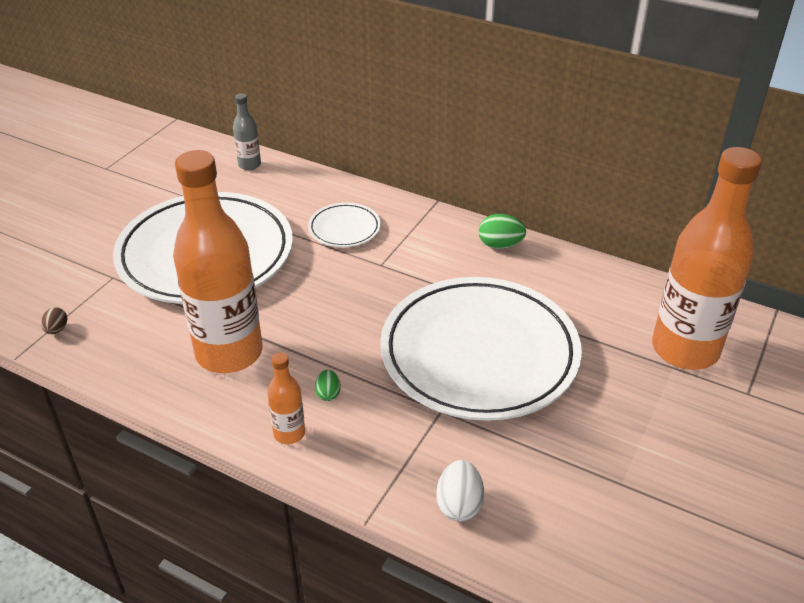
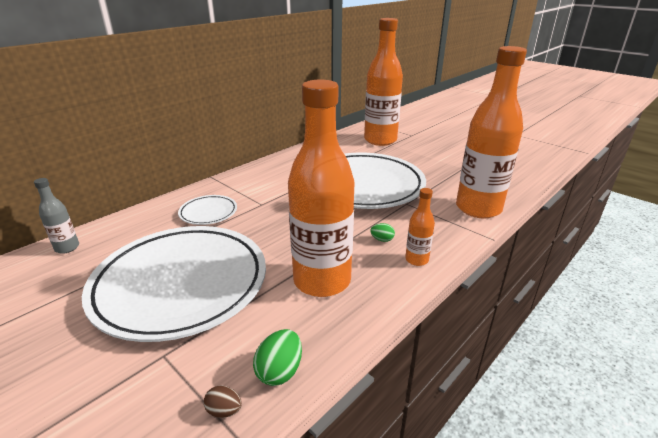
camera: 75 degrees left, 10 degrees down
white egg [436,460,484,521] -> orange bottle [456,46,527,218]
green egg [479,214,526,249] -> green egg moved to [253,329,302,386]

